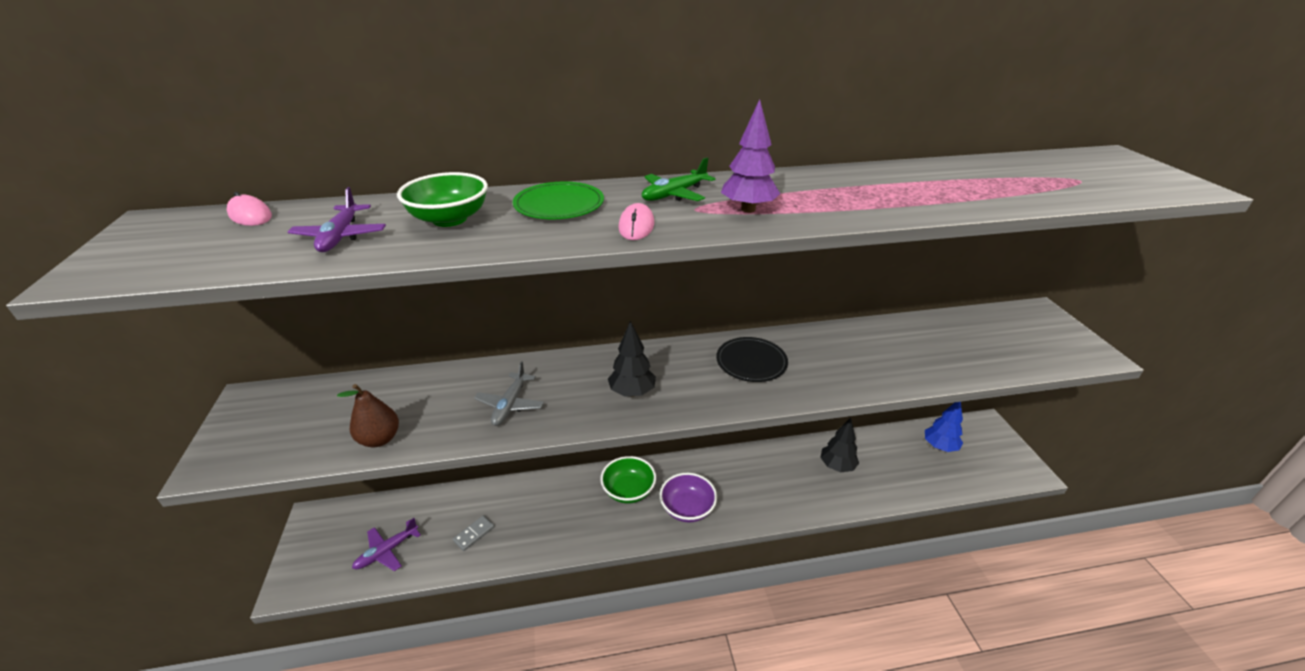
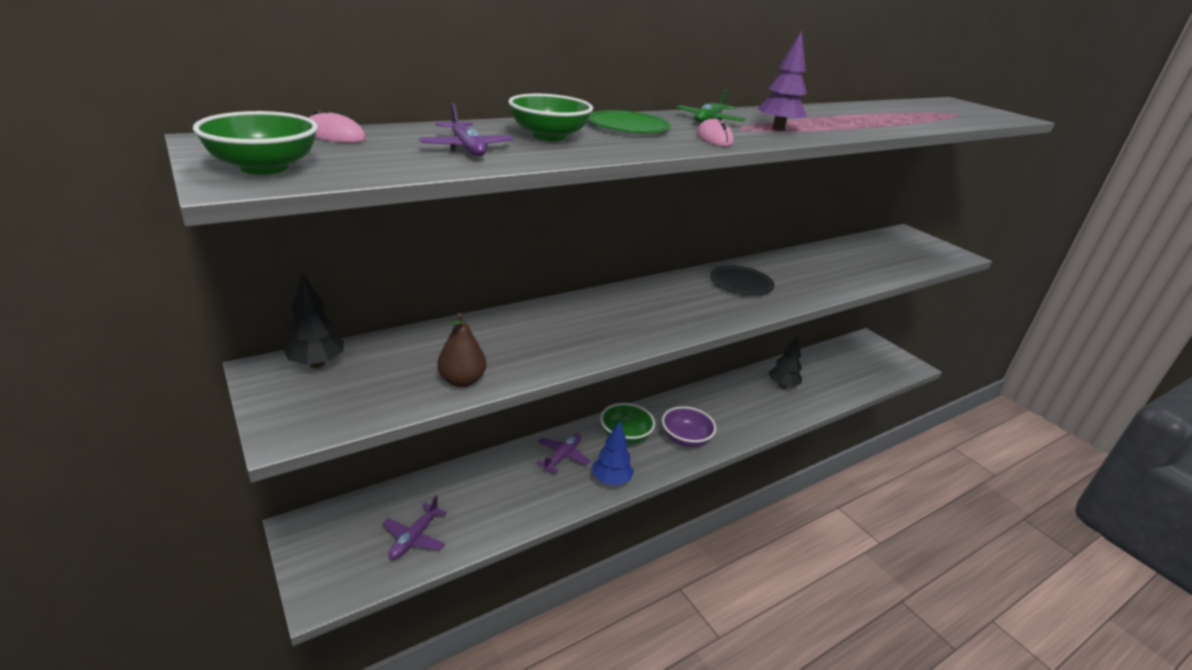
camera: 25 degrees left, 5 degrees down
grey domino [453,515,494,551] -> none
grey plane [474,361,544,426] -> none
black tree [608,321,656,397] -> black tree moved to [283,272,344,368]
blue tree [925,402,963,452] -> blue tree moved to [592,421,634,486]
none -> green bowl [193,111,318,175]
none -> purple plane [536,433,591,473]

